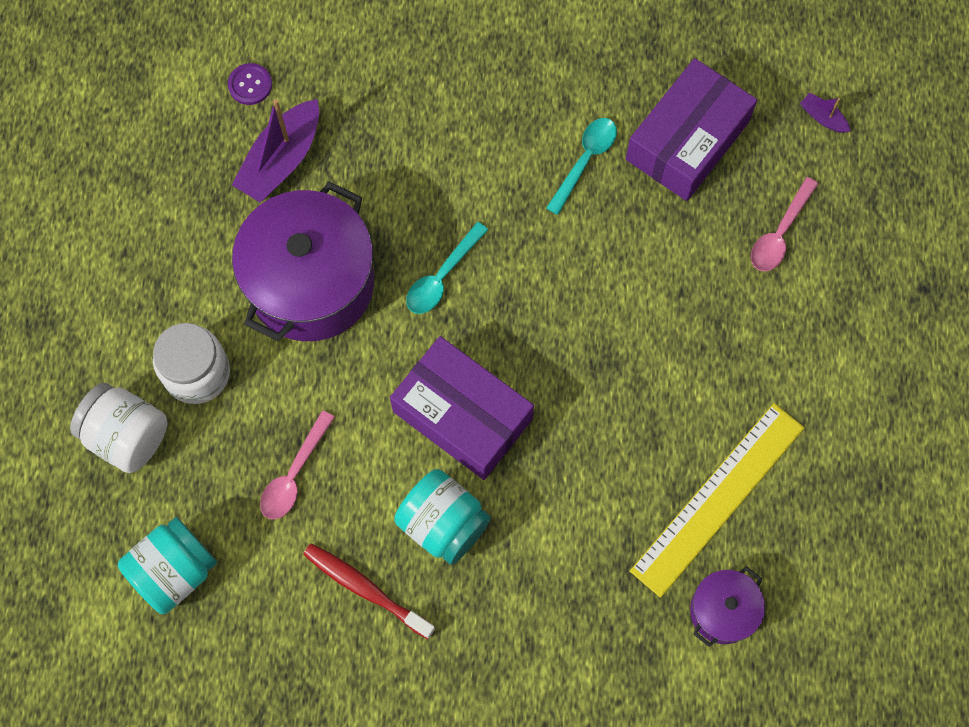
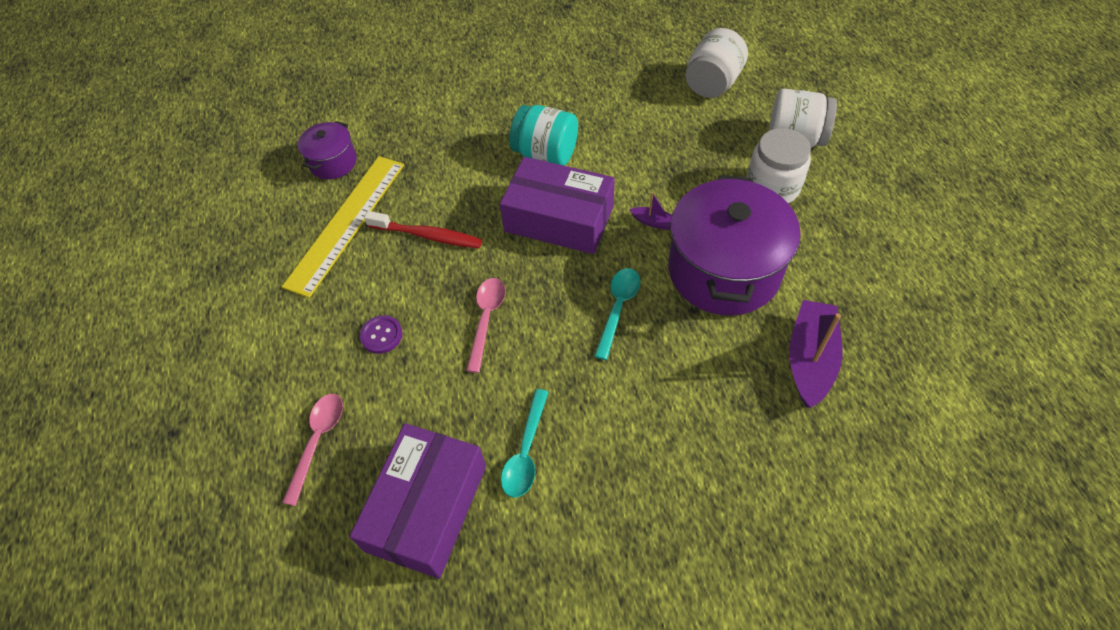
camera: 165 degrees right, 15 degrees down
turquoise jar [118,517,217,614] -> white jar [685,28,748,98]
purple button [228,63,272,105] -> purple button moved to [360,315,402,354]
pink spoon [260,410,335,520] -> pink spoon moved to [466,278,506,373]
red toothbrush [303,544,435,639] -> red toothbrush moved to [364,211,482,248]
purple boat [800,93,850,133] -> purple boat moved to [629,192,672,230]

